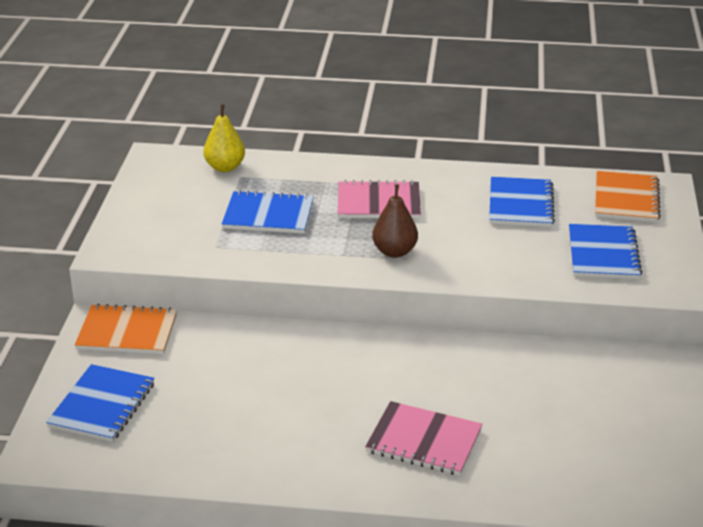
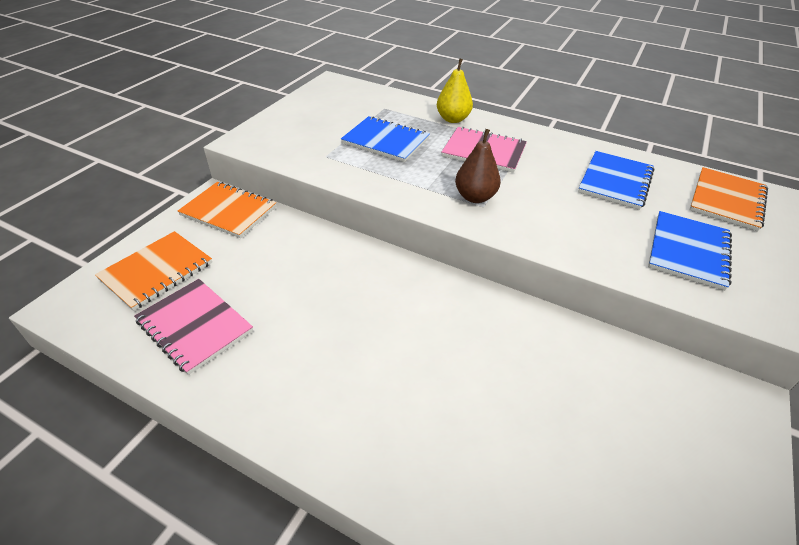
camera: 20 degrees right, 10 degrees up
blue notebook [46,364,154,442] -> orange notebook [95,231,212,311]
yellow pear [203,104,245,172] -> yellow pear moved to [437,58,473,123]
pink notebook [365,401,482,476] -> pink notebook moved to [134,279,253,375]

